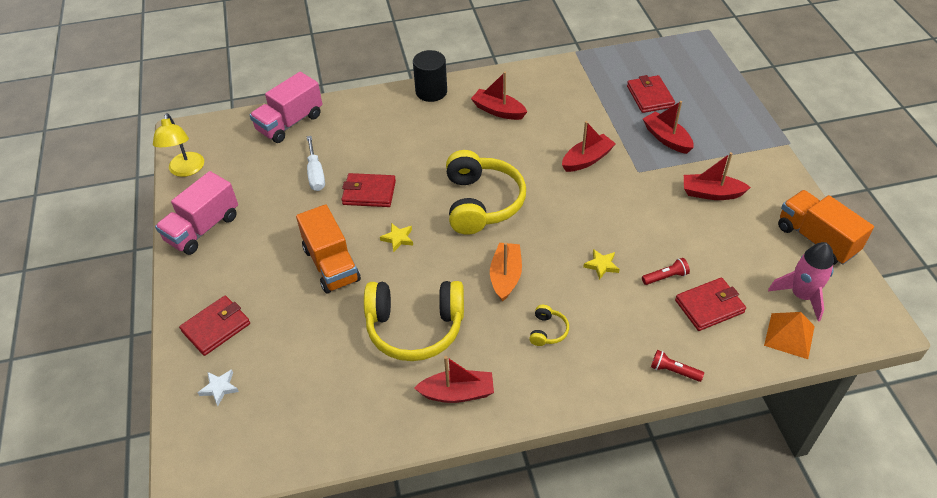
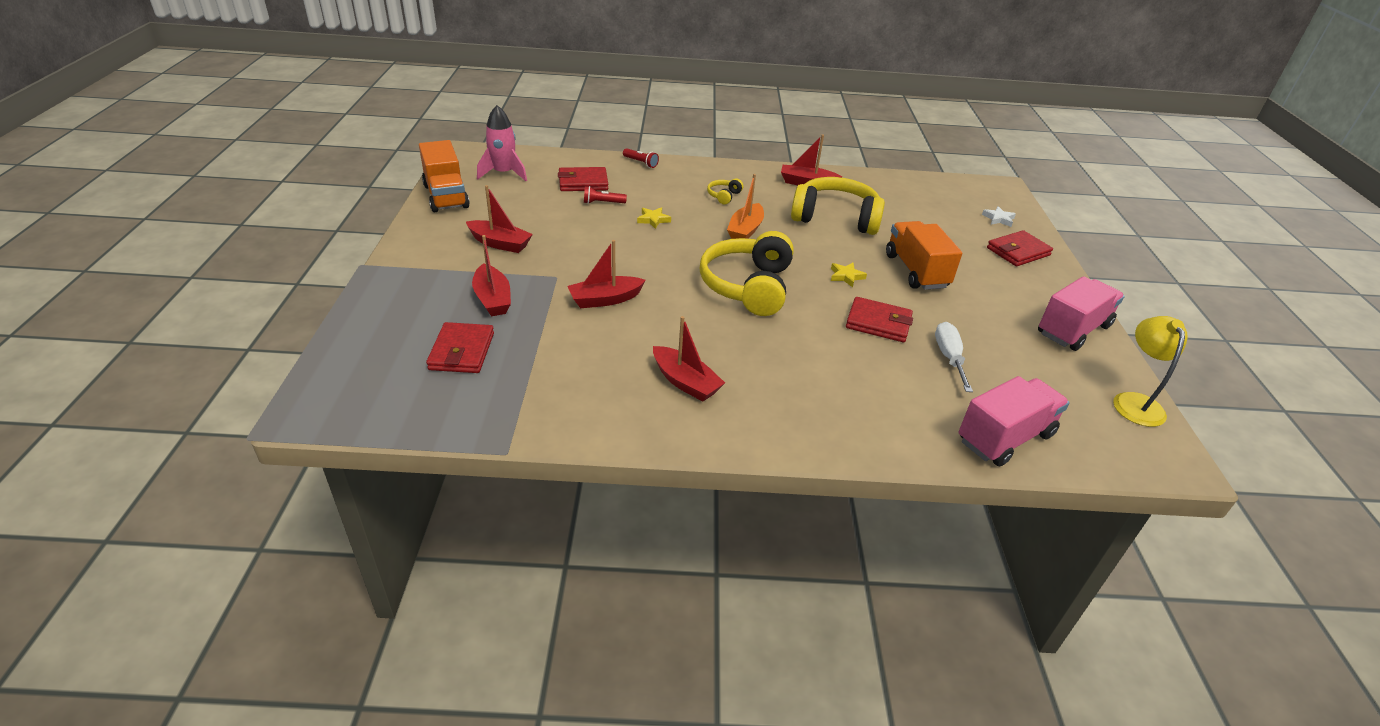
camera: 170 degrees left, 10 degrees down
black cylinder [413,50,447,102] -> none
orange pyramid [764,312,815,359] -> none

